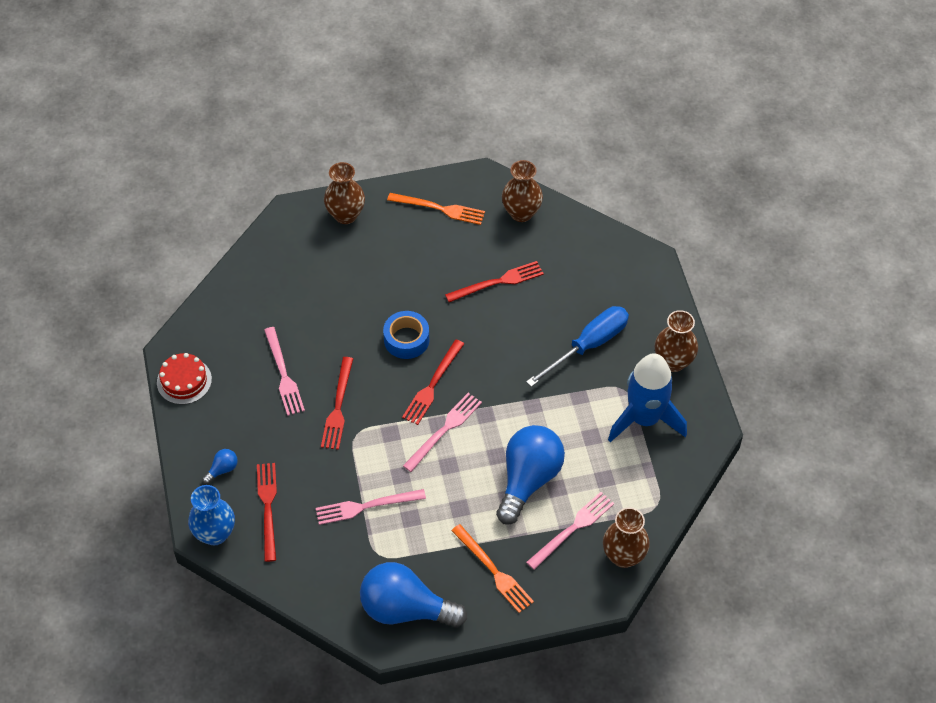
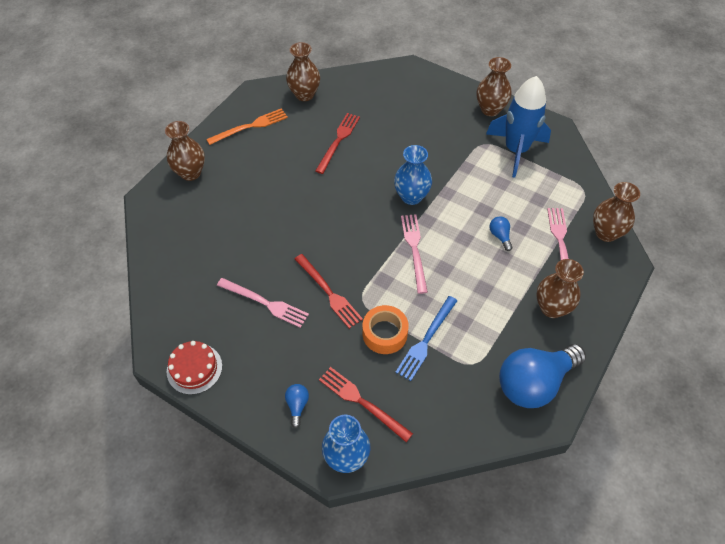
camera: 45 degrees left, 0 degrees up
pink fork [316,489,426,525] -> blue fork [395,296,457,381]
blue tape [383,311,429,359] -> none
red fork [402,339,464,425] -> none
orange fork [451,524,534,613] -> brown vase [536,259,584,318]
blue light bulb [496,425,565,525] -> blue light bulb [489,216,513,251], size x0.41
blue screwdriver [526,306,629,387] -> none
none -> orange tape [363,305,409,354]
none -> blue vase [394,145,432,205]

